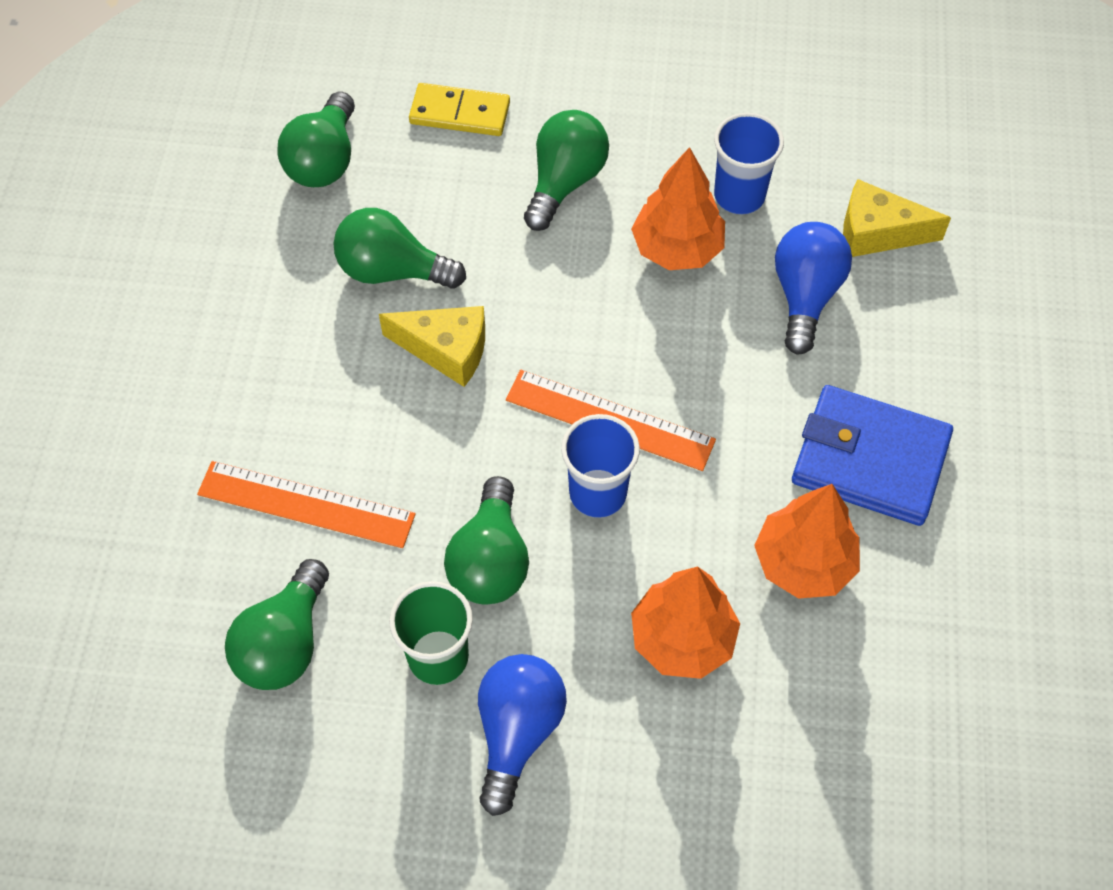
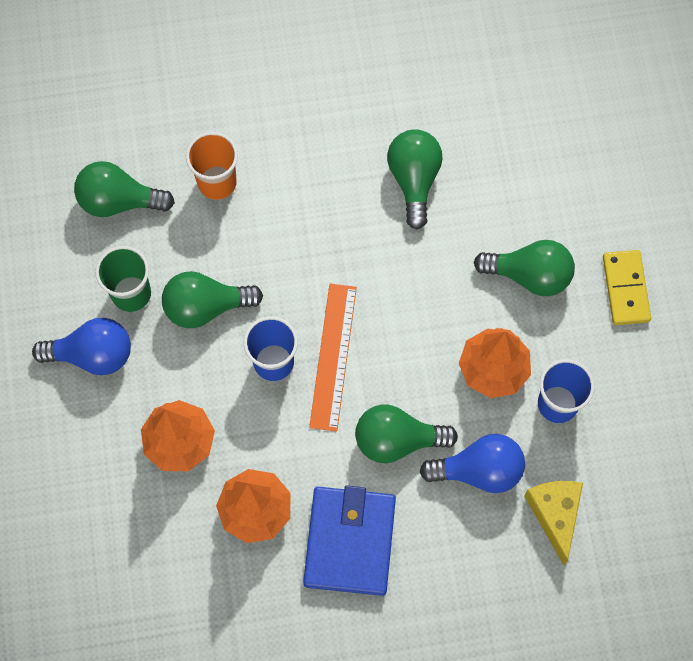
camera: 75 degrees right, 10 degrees up
orange ruler [197,461,416,548] -> orange cup [186,132,238,200]
green light bulb [277,92,355,187] -> green light bulb moved to [355,405,458,463]
yellow cheese [379,306,485,387] -> none
yellow domino [409,83,510,136] -> yellow domino moved to [603,250,651,325]

